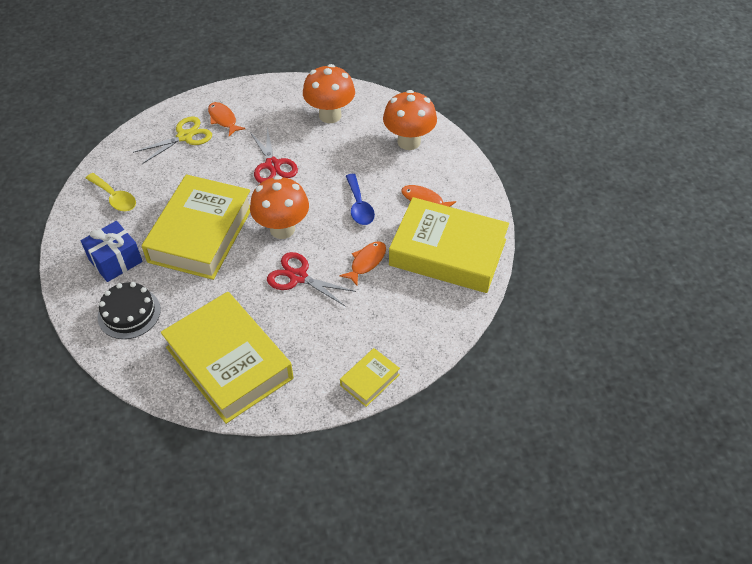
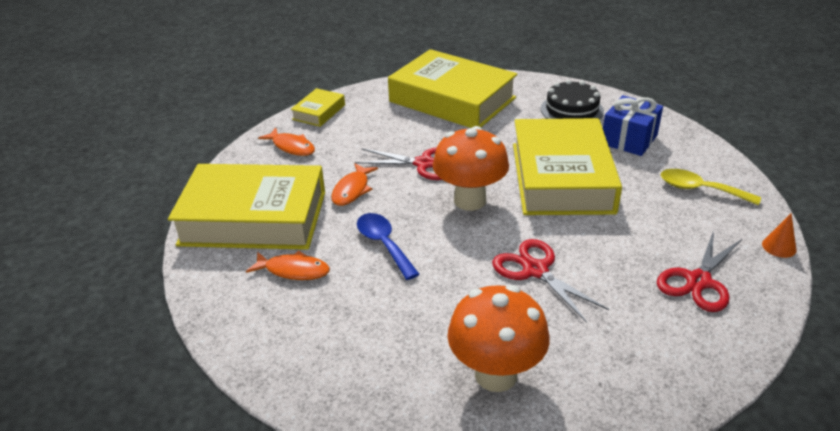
camera: 165 degrees right, 15 degrees down
yellow scissors [133,117,212,164] -> red scissors [657,230,742,312]
orange fish [208,102,245,136] -> orange fish moved to [258,128,315,156]
orange mushroom [383,90,437,150] -> none
none -> orange cone [762,213,797,258]

